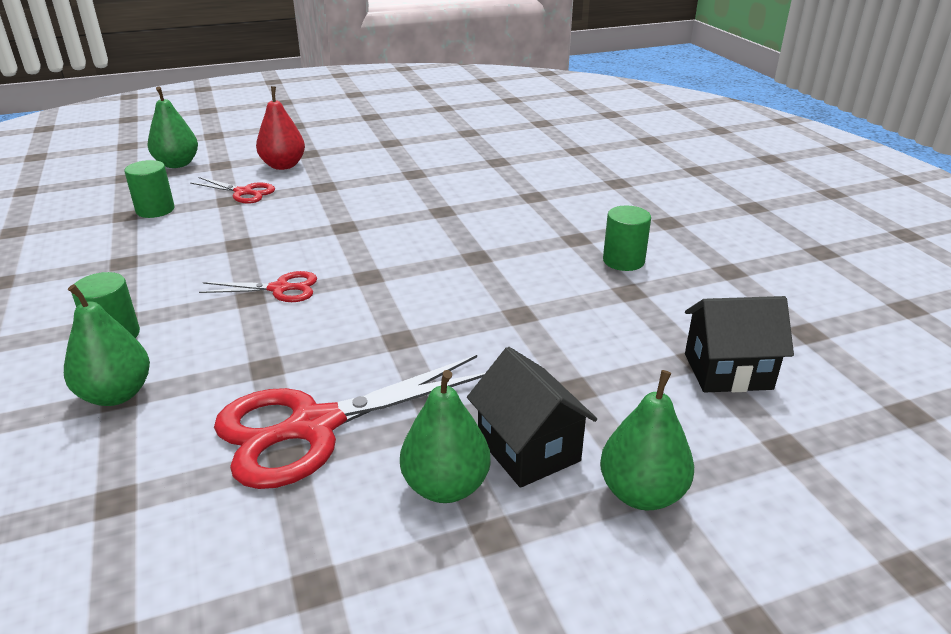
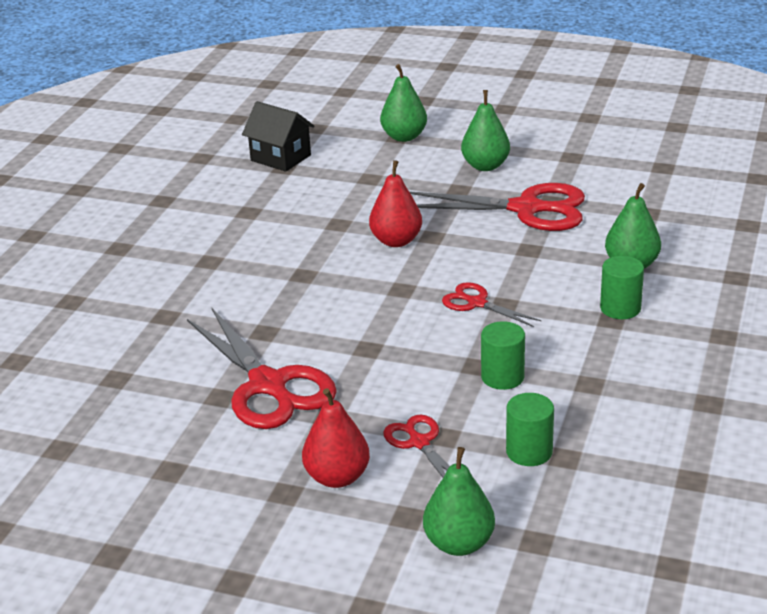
camera: 140 degrees left, 0 degrees up
black house [467,347,597,488] -> none
green cylinder [603,206,651,271] -> green cylinder moved to [481,321,525,390]
none -> red scissors [187,307,337,429]
none -> red pear [369,160,422,247]

